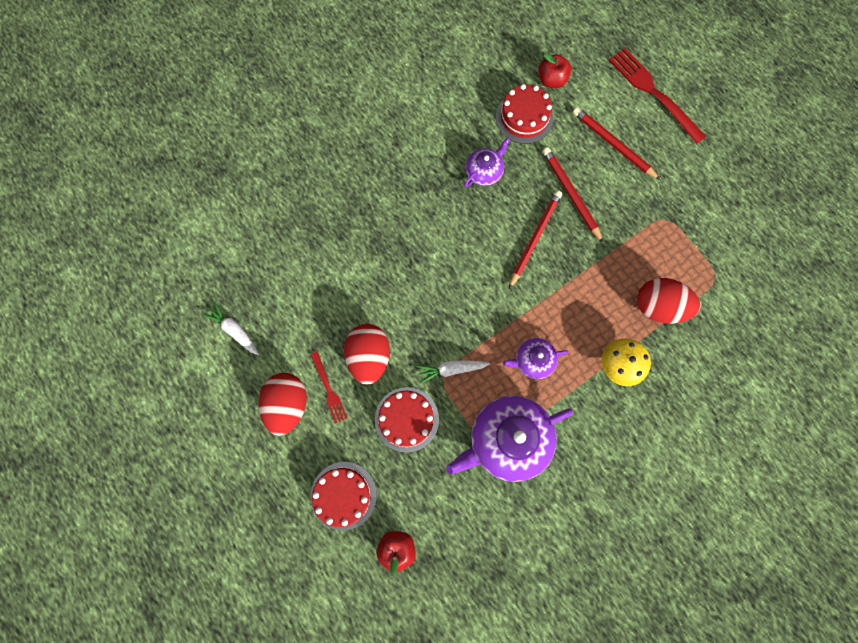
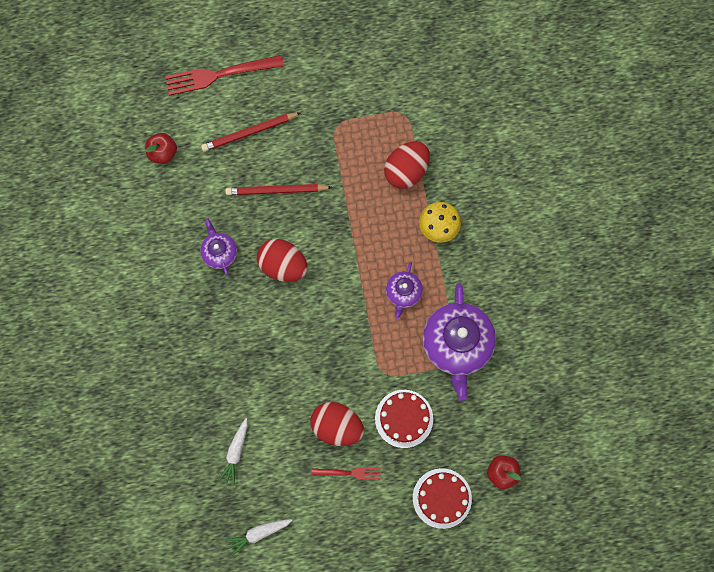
camera: 65 degrees left, 0 degrees up
red egg [259,373,307,436] -> red egg moved to [257,239,308,282]
white carrot [416,360,490,384] -> white carrot moved to [218,418,248,486]
red cake [496,84,553,144] -> none
red pencil [509,190,562,289] -> none

